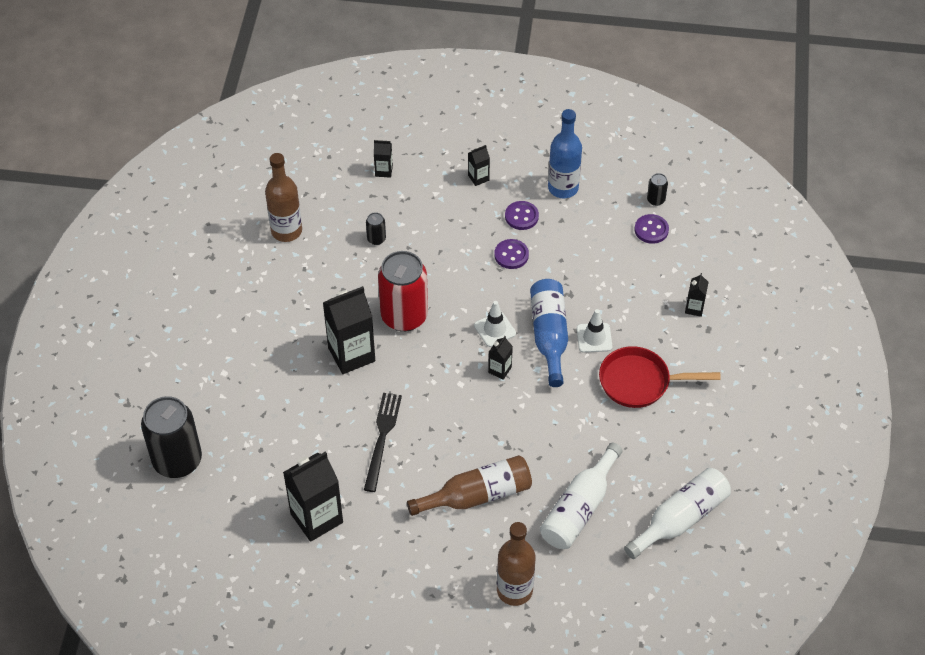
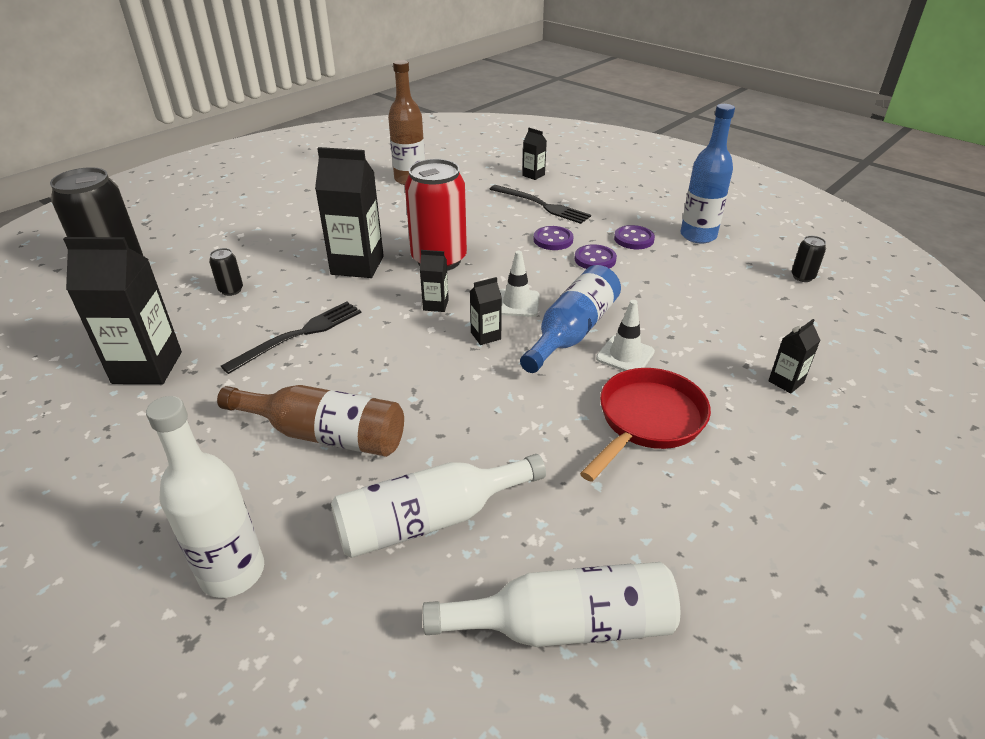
camera: 35 degrees right, 15 degrees down
black can [366,212,386,245] -> black can moved to [209,248,243,296]
black carton [468,145,490,186] -> black carton moved to [420,250,449,312]
brown bottle [497,522,536,606] -> white bottle [146,396,264,598]
red pan [599,346,721,408] -> red pan turned 90 degrees clockwise [580,368,711,482]
purple button [635,214,669,244] -> purple button moved to [534,226,574,250]
none -> black fork [490,185,591,224]

